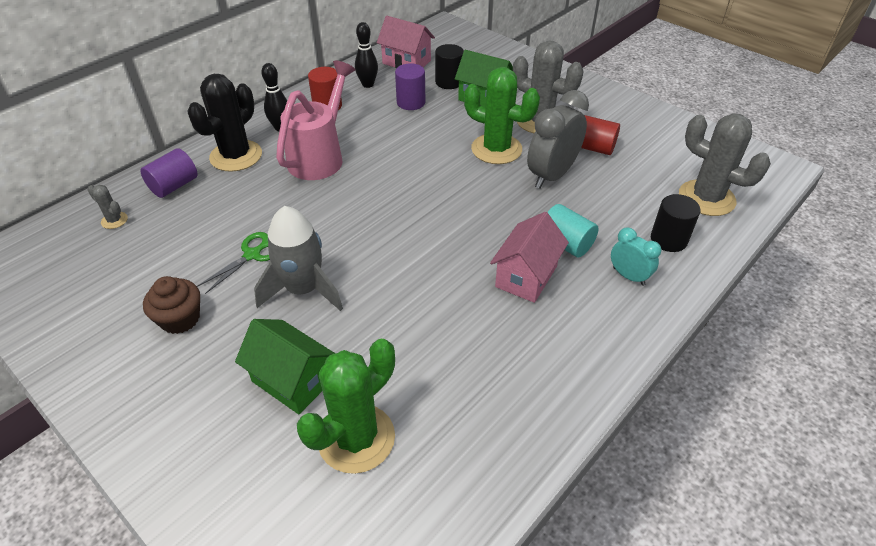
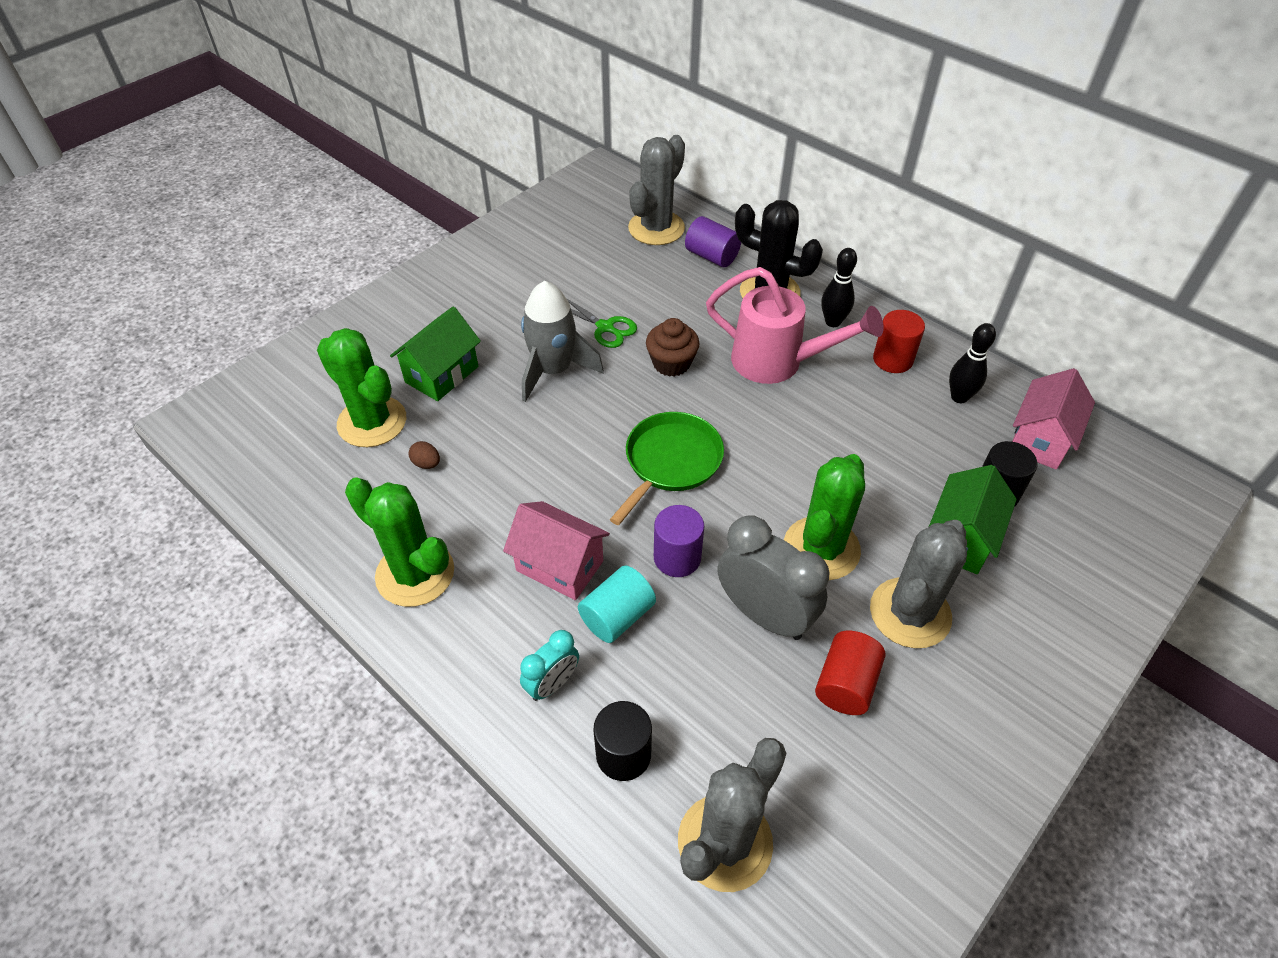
camera: 90 degrees right, 5 degrees up
grey cactus [88,185,128,229] -> grey cactus [628,135,685,245], size x2.26
brown cupcake [143,276,200,334] -> brown cupcake moved to [646,318,699,377]
purple cylinder [395,63,426,110] -> purple cylinder moved to [654,505,704,577]
none -> green cactus [345,477,454,607]
none -> brown egg [409,441,440,469]
none -> green pan [610,412,724,525]

